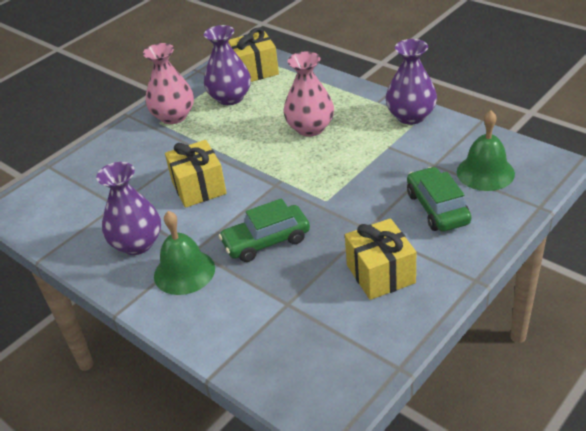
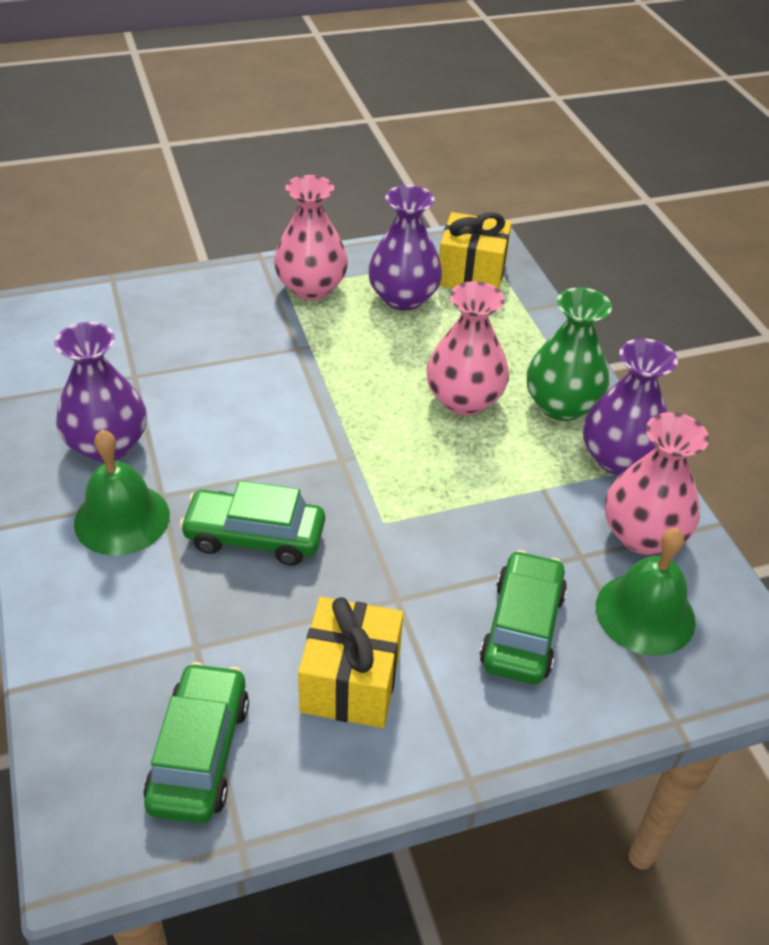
camera: 25 degrees right, 5 degrees up
yellow gift [165,140,227,208] -> none
none -> green car [143,662,249,824]
none -> green vase [527,287,612,421]
none -> pink vase [605,412,709,555]

